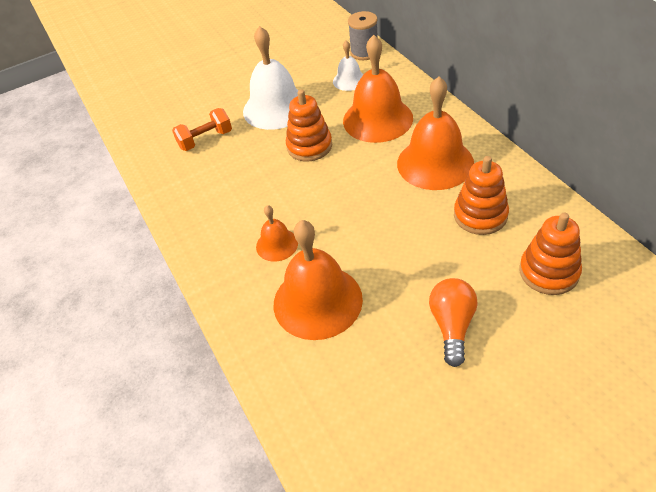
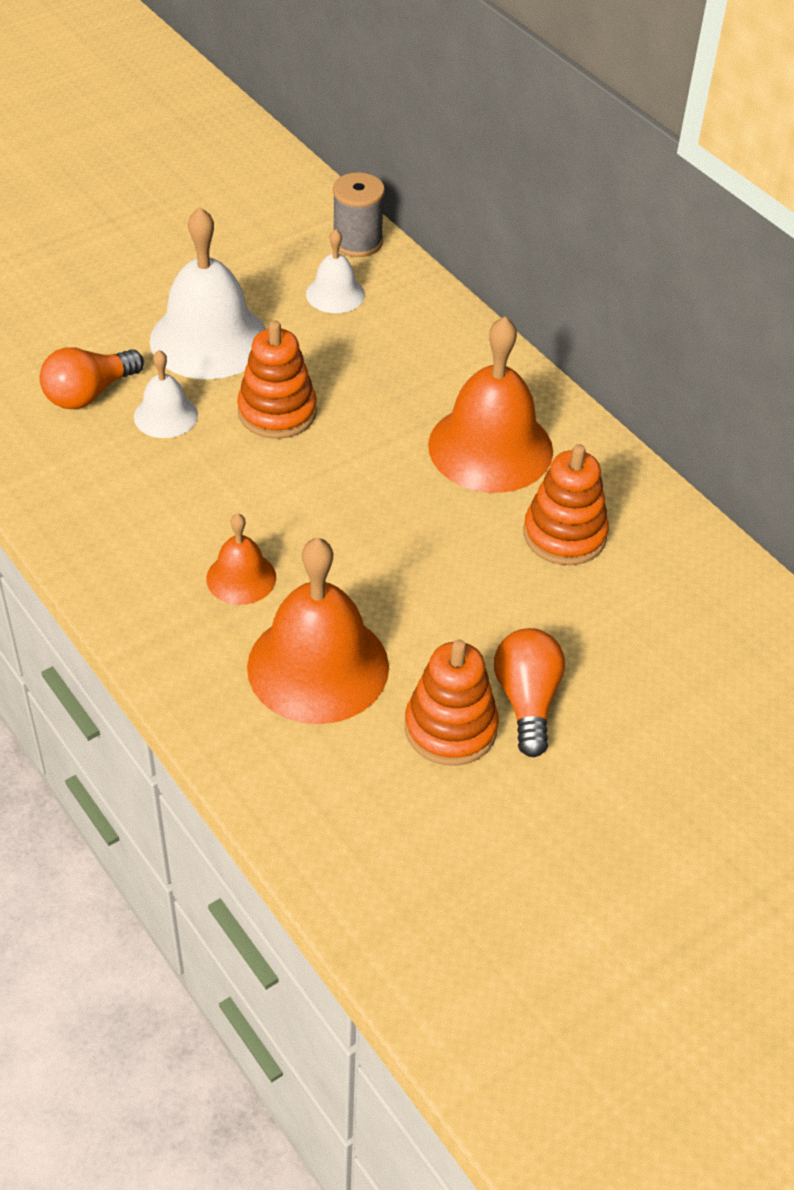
camera: 15 degrees left, 0 degrees up
orange dumbbell [172,108,232,151] -> orange light bulb [40,347,144,409]
orange bell [343,35,413,143] -> none
orange stacking toy [519,213,582,295] -> orange stacking toy moved to [405,639,499,766]
none -> white bell [134,350,198,438]

